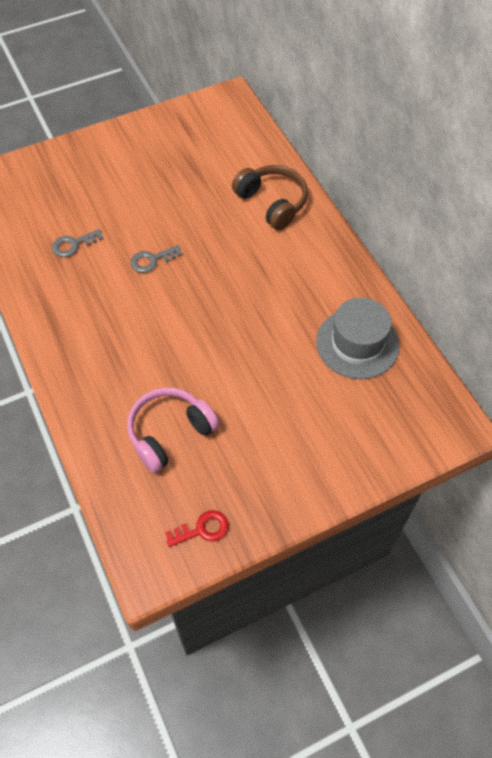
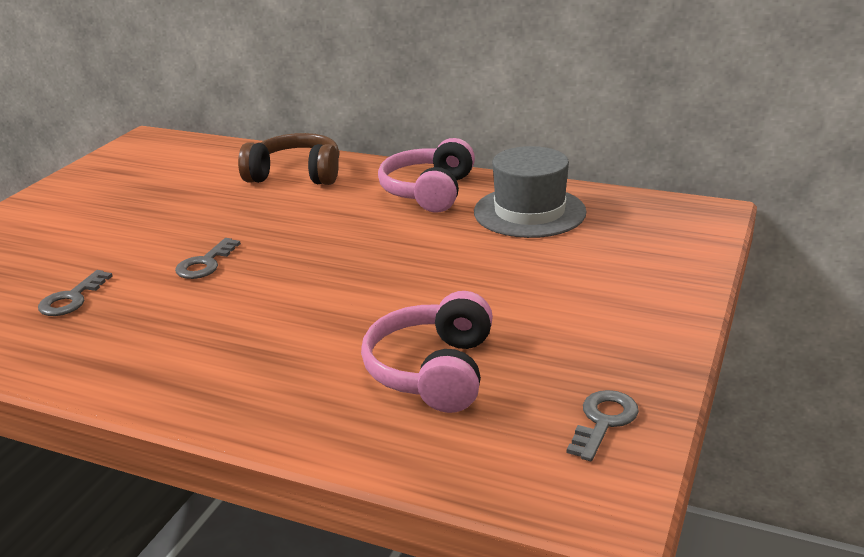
camera: 40 degrees left, 30 degrees down
red key [165,510,229,547] -> grey key [567,390,639,461]
none -> pink headphones [378,138,475,213]

